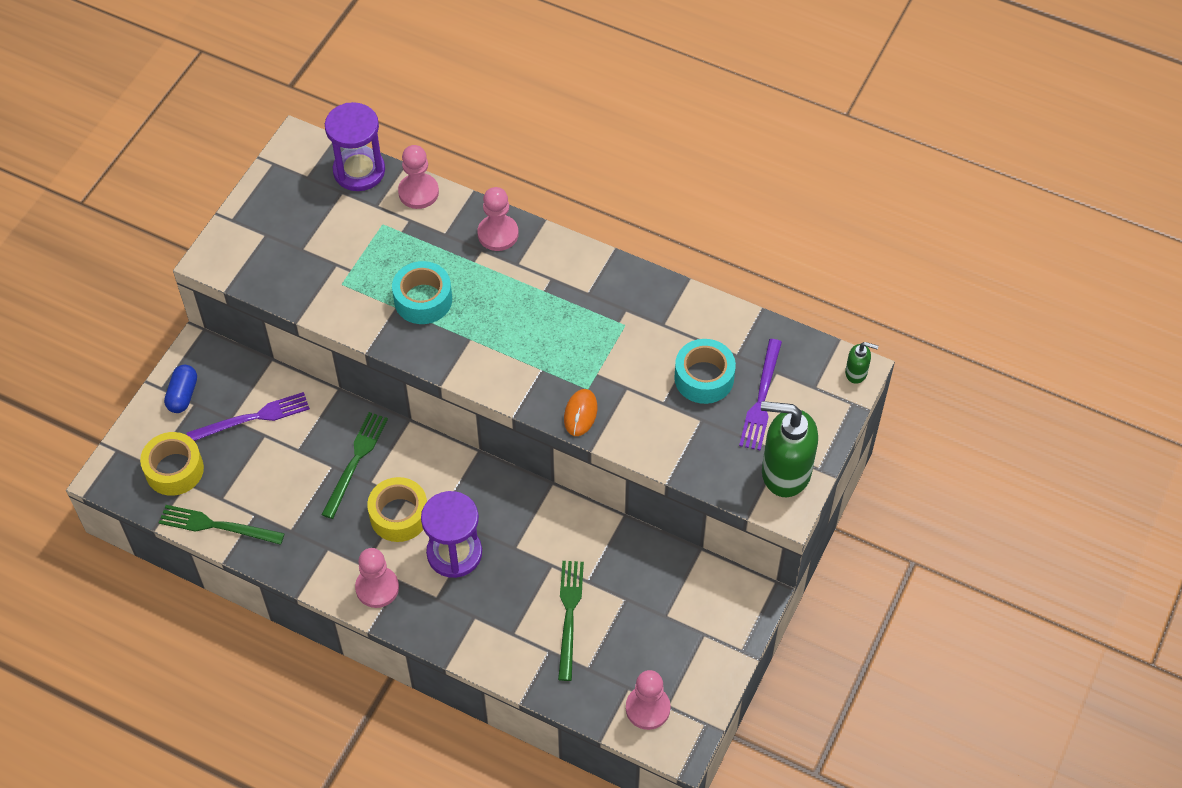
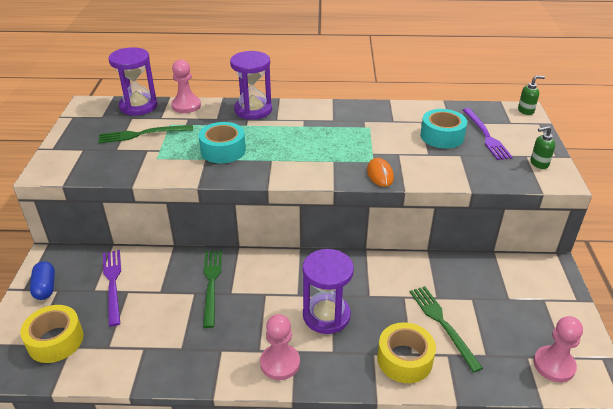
camera: 25 degrees left, 20 degrees down
green fork [159,505,285,545] -> green fork moved to [98,125,193,143]
purple fork [187,392,310,441] -> purple fork turned 60 degrees counterclockwise [103,250,121,327]
yellow tape [367,477,427,542] -> yellow tape moved to [377,322,436,383]
pink pawn [477,187,519,251] -> purple hourglass [230,51,272,120]
green soap dispenser [761,401,818,497] -> green soap dispenser [530,126,555,169], size x0.46

